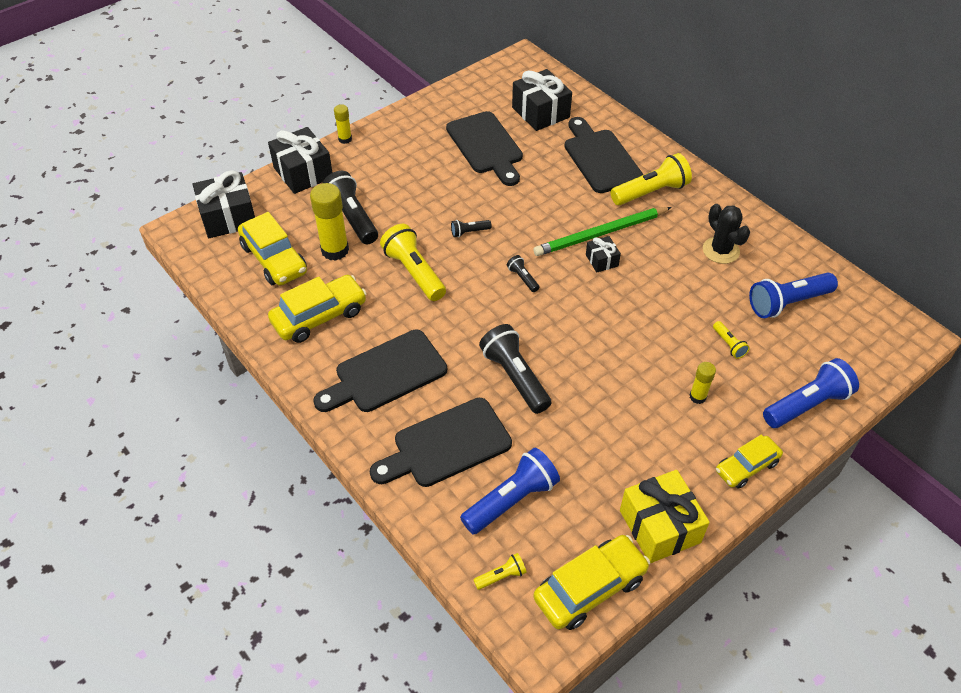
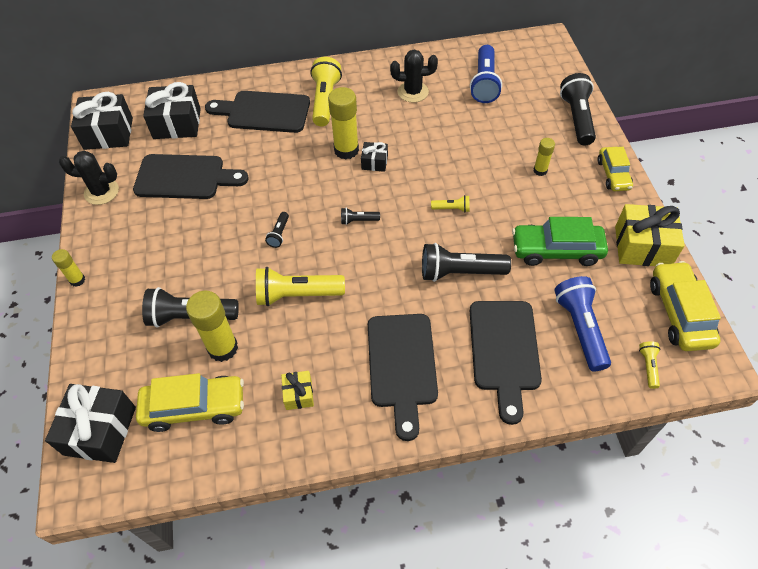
camera: 60 degrees left, 5 degrees up
black gift [268,127,333,194] -> black gift moved to [71,92,133,150]
yellow car [268,275,367,343] -> yellow gift [281,371,314,410]
green pencil [533,207,672,256] -> yellow glue stick [328,87,359,159]
yellow flashlight [713,321,750,359] -> yellow flashlight moved to [431,195,470,212]
blue flashlight [763,358,859,428] -> black flashlight [560,73,596,145]
none -> black cactus [59,151,119,205]
none -> green car [512,217,608,266]

